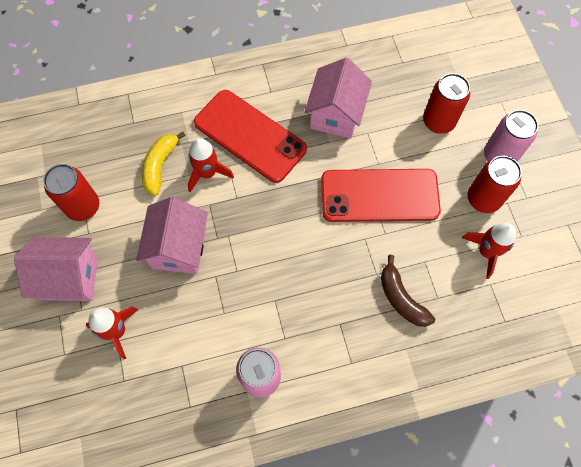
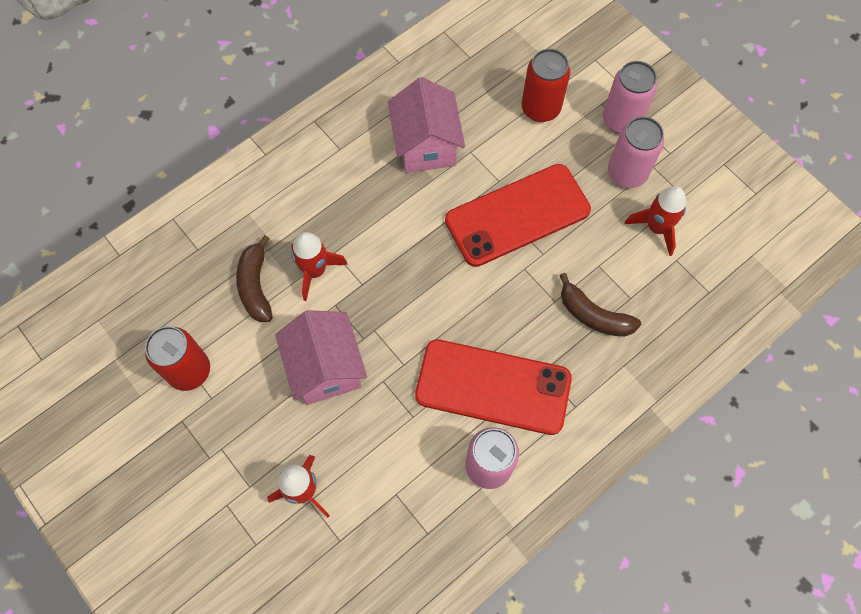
camera: 25 degrees left, 0 degrees up
pink house [14,237,98,301] -> none
yellow banana [142,132,186,196] -> brown banana [236,235,273,322]
red phone [194,90,307,183] -> red phone moved to [415,339,572,435]
red can [467,156,522,213] -> pink can [608,116,664,188]

